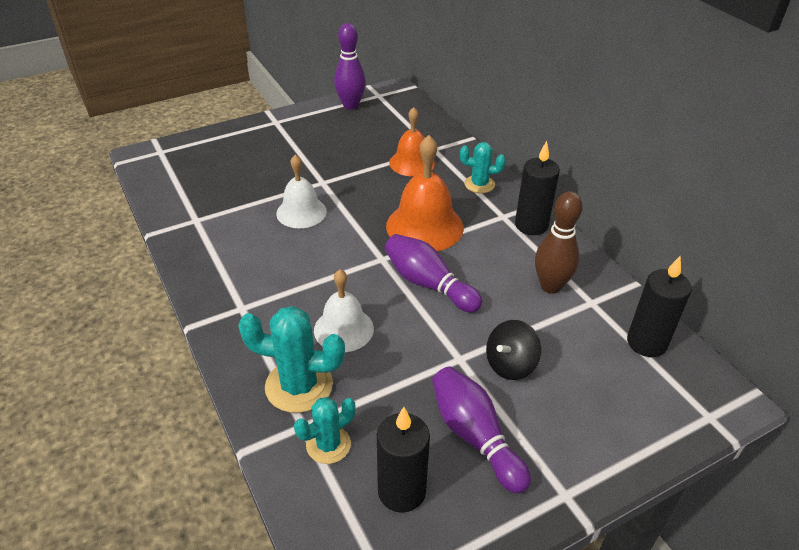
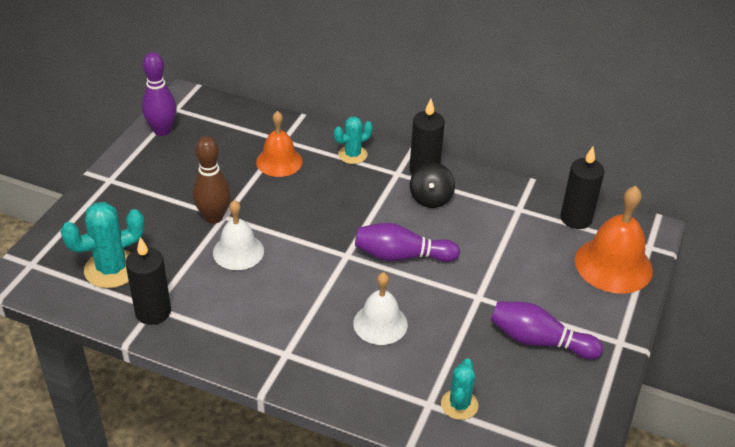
camera: 40 degrees left, 0 degrees up
turquoise cactus [238,306,345,413] -> turquoise cactus moved to [60,202,145,288]
black candle [377,407,430,513] -> black candle moved to [125,237,171,325]
orange bell [386,135,464,251] -> orange bell moved to [575,186,653,294]
black spinning top [486,320,541,380] -> black spinning top moved to [410,163,455,208]
brown bowling pin [535,191,583,294] -> brown bowling pin moved to [193,136,231,224]

